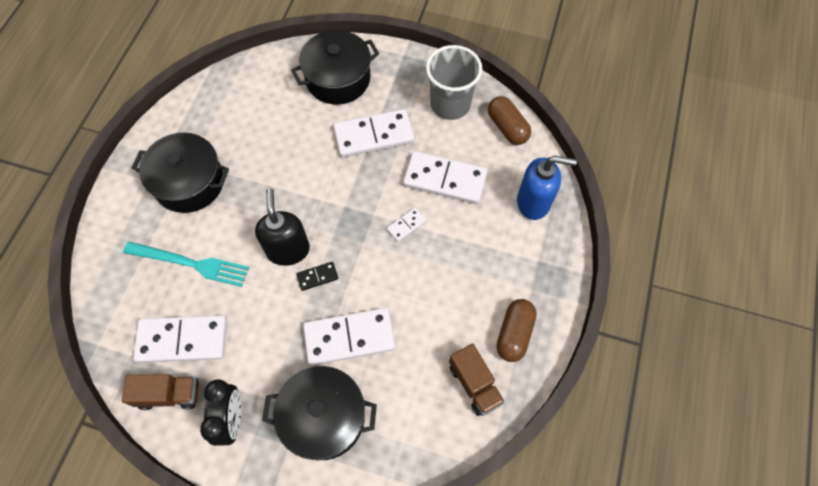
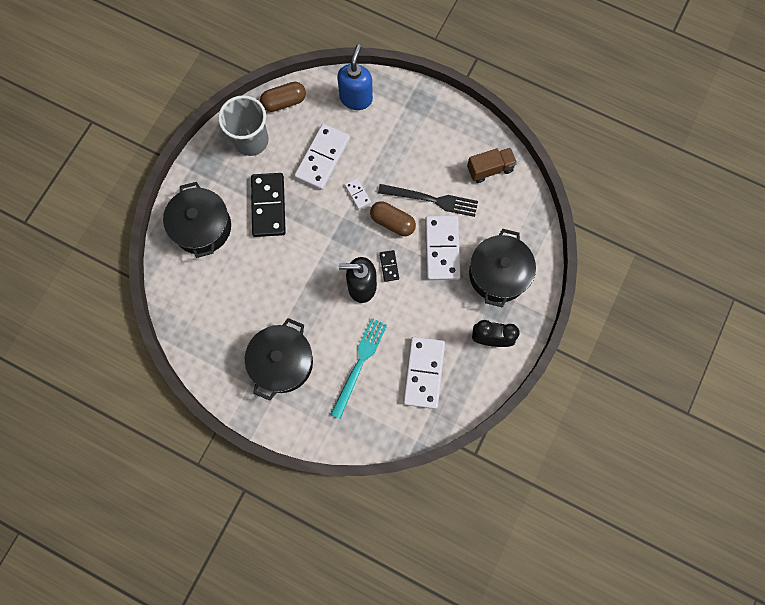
camera: 80 degrees left, 10 degrees up
brown truck [122,374,199,410] -> none
white domino [333,109,414,158] -> black domino [251,173,286,237]
brown capsule [496,299,537,362] -> brown capsule moved to [370,201,416,236]
none -> black fork [378,184,478,217]

